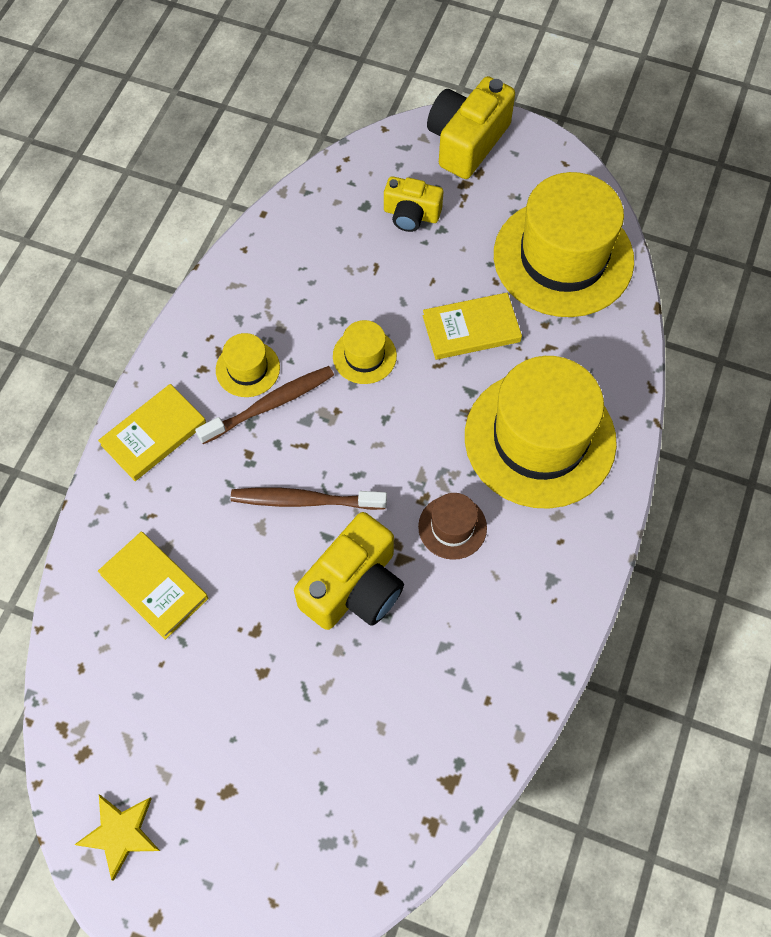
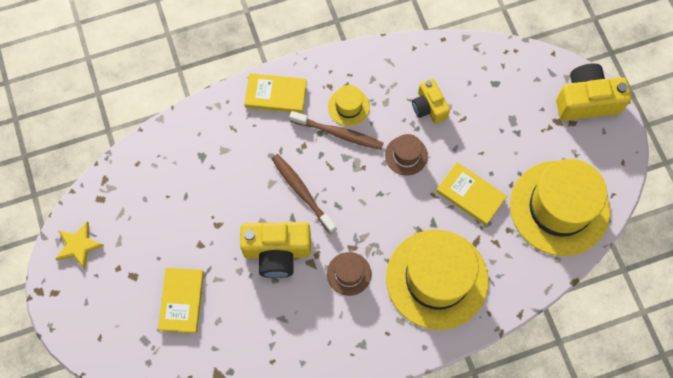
camera: 50 degrees right, 5 degrees up
yellow book [98,532,209,640] -> yellow book moved to [158,268,204,333]
yellow hat [333,320,397,384] -> brown hat [385,134,428,176]
yellow camera [384,176,443,232] -> yellow camera moved to [412,78,450,124]

